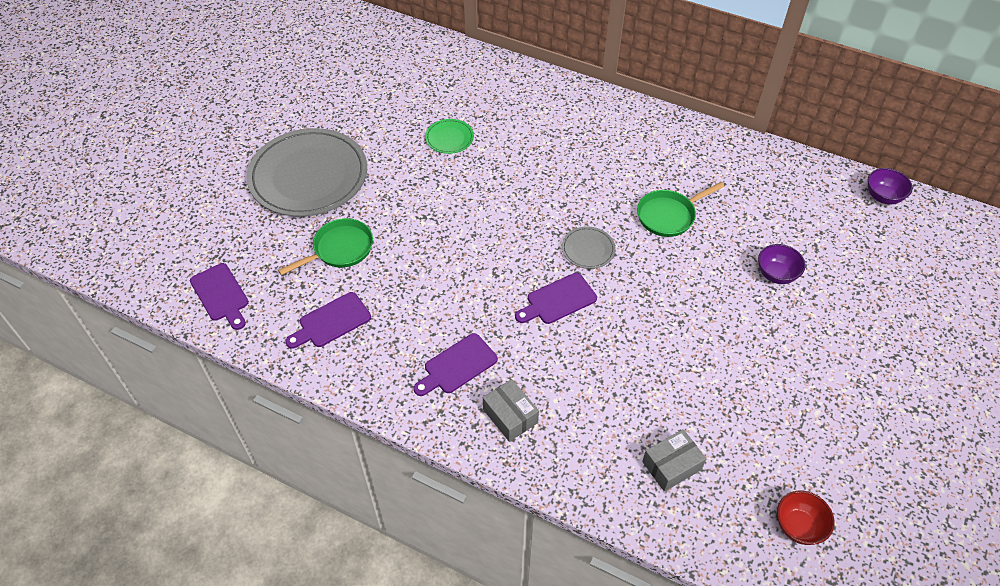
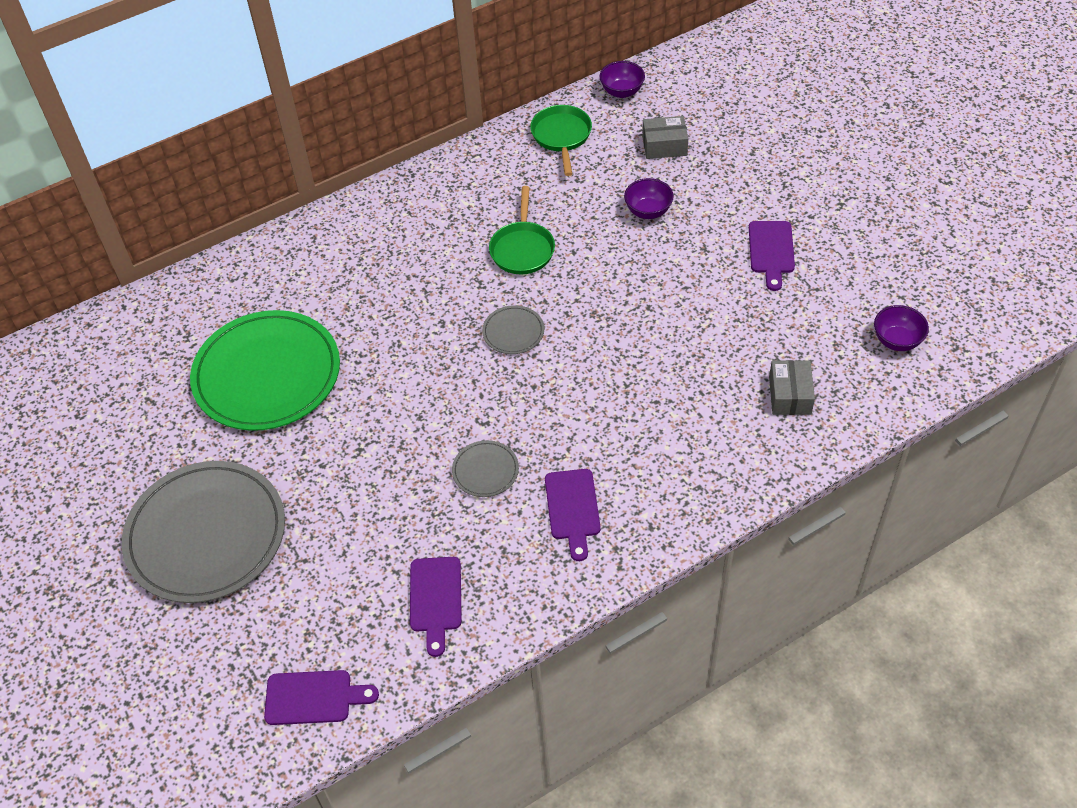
camera: 55 degrees left, 0 degrees up
green pan [278,218,373,275] -> green pan moved to [530,105,592,176]
green plate [425,119,474,154] -> green plate [190,310,340,431], size x2.36
grey box [483,379,539,442] -> grey box moved to [642,116,688,159]
purple cutting board [515,273,597,324] -> purple cutting board moved to [749,221,795,291]
red bowl [777,491,834,545] -> purple bowl [874,305,929,351]
none -> grey plate [452,440,519,497]

